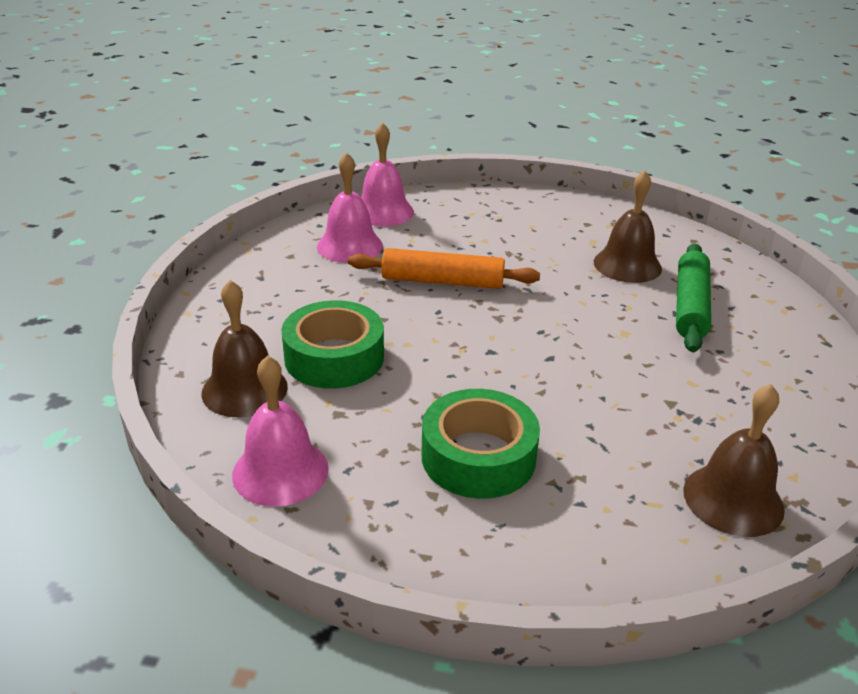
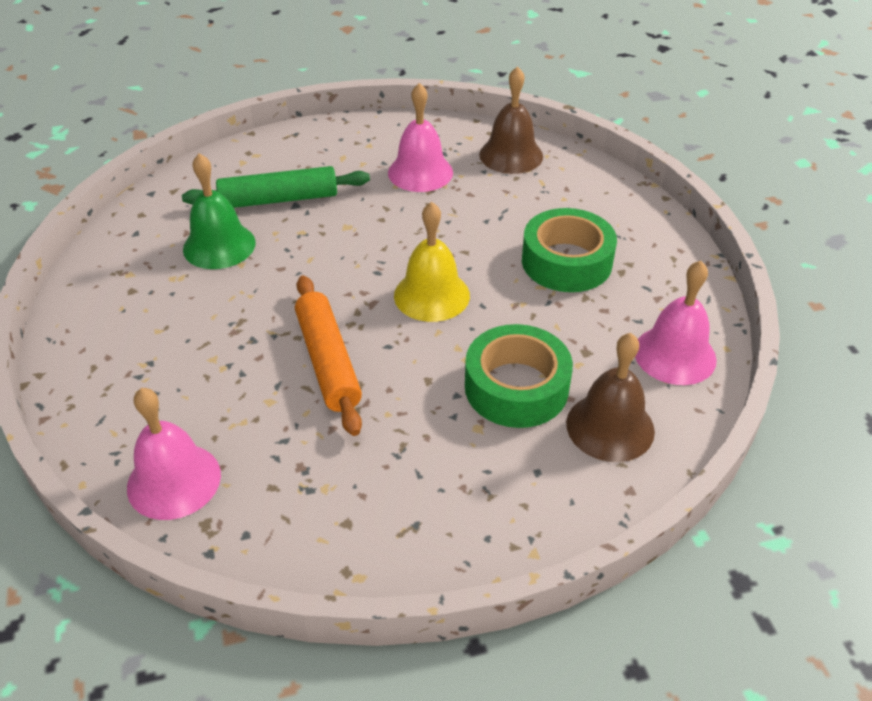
camera: 115 degrees left, 10 degrees up
pink bell [317,152,383,263] -> pink bell moved to [388,83,453,192]
brown bell [594,170,662,283] -> green bell [183,153,256,269]
none -> yellow bell [394,202,470,322]

